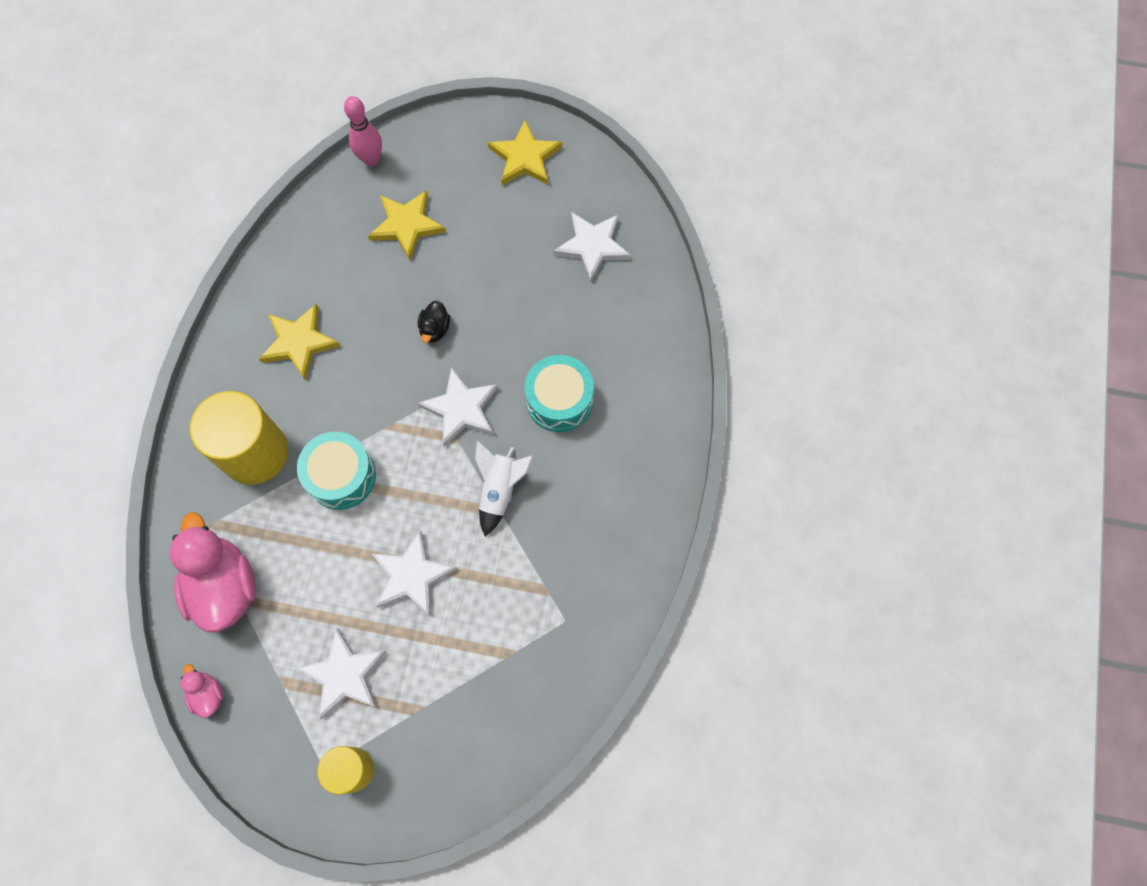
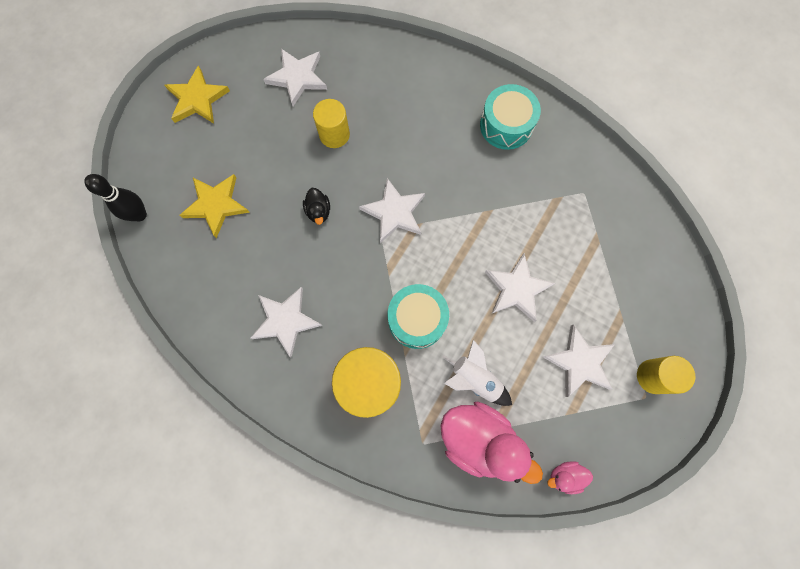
camera: 70 degrees left, 5 degrees up
pink duck [170,512,256,633] -> pink duck turned 150 degrees counterclockwise [441,401,543,484]
yellow star [259,304,341,381] -> white star [251,287,322,357]
pink bowling pin [344,96,382,166] -> black bowling pin [85,174,147,221]
black duck [418,300,450,343] -> black duck turned 45 degrees clockwise [303,188,330,225]
white rocket [475,441,534,536] -> white rocket moved to [443,340,512,406]
turquoise drum [524,355,594,432] -> turquoise drum moved to [480,84,541,150]
none -> yellow cylinder [313,99,350,148]

